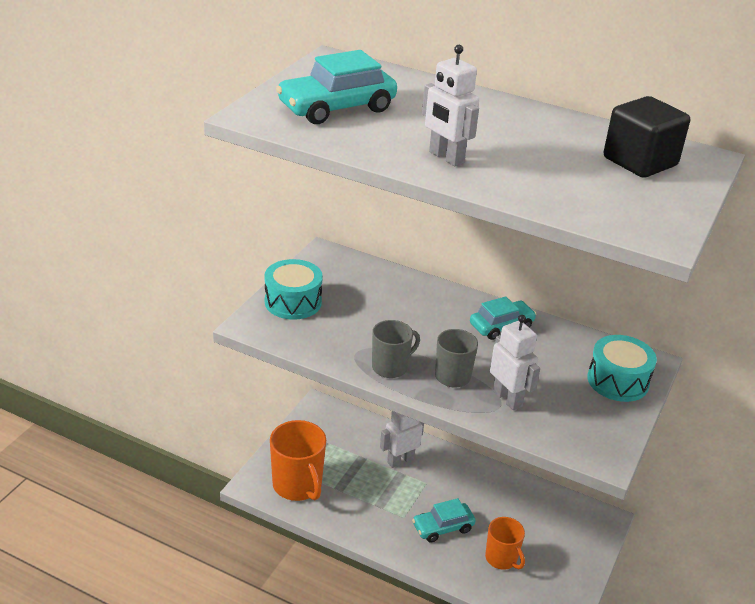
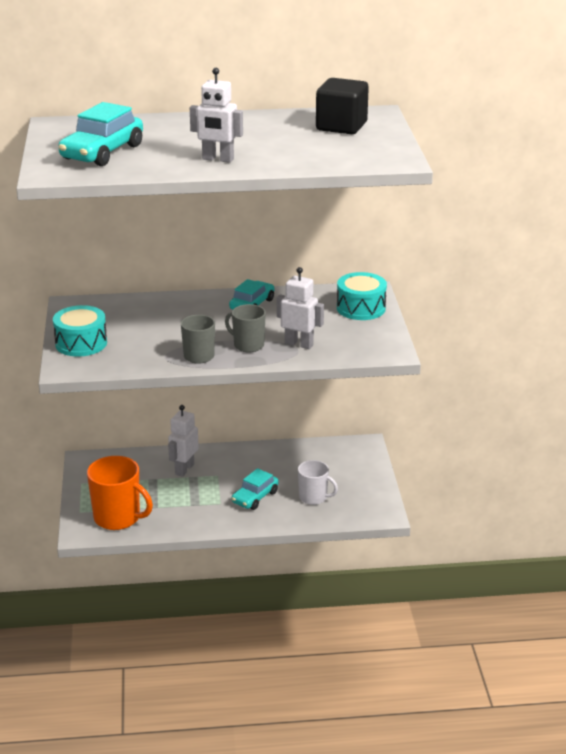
camera: 30 degrees left, 5 degrees down
orange mug [485,517,525,570] -> white mug [298,460,338,505]

